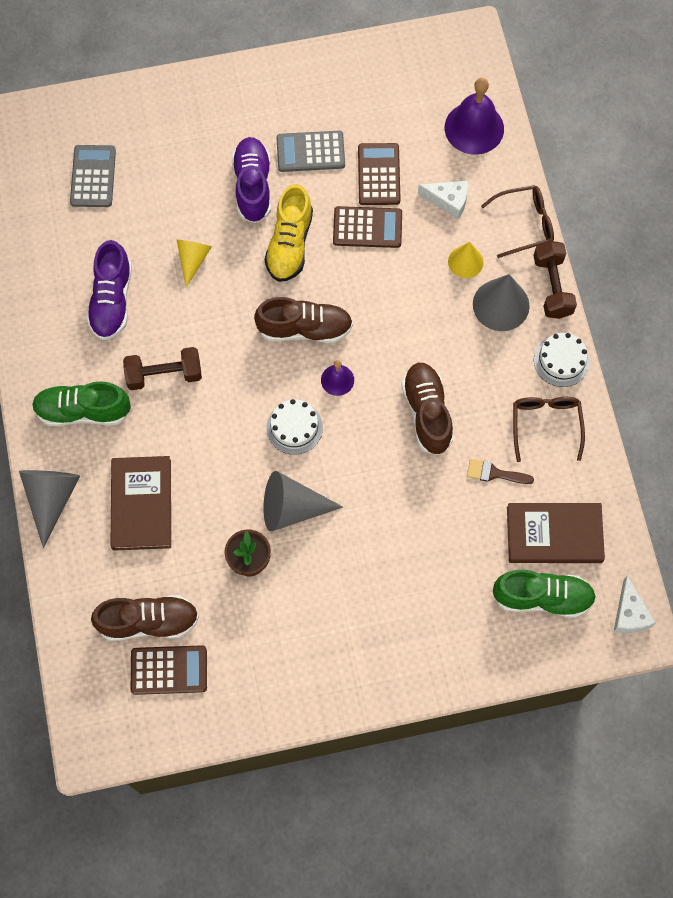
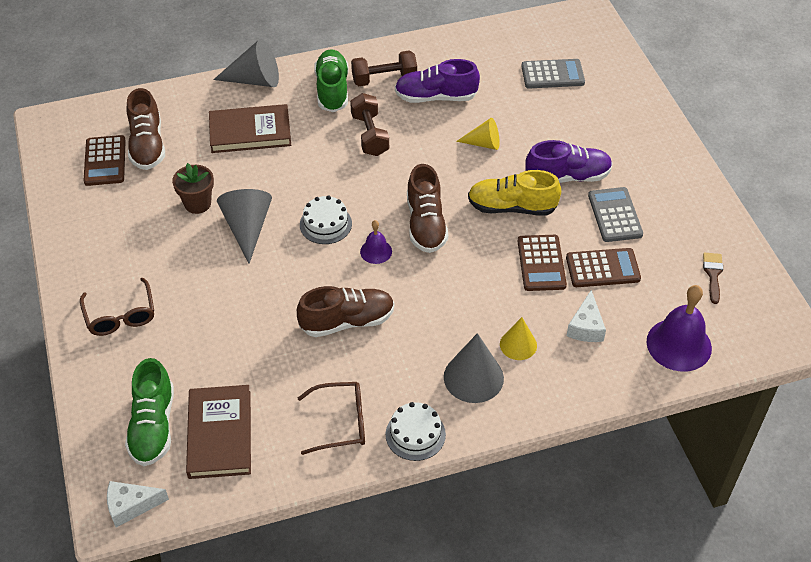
camera: 85 degrees right, 20 degrees down
brown brush [467,459,534,484] -> brown brush moved to [703,253,723,304]
brown glasses [481,185,554,258] -> brown glasses moved to [80,278,154,336]
brown dumbbell [534,241,577,319] -> brown dumbbell moved to [351,50,417,86]

